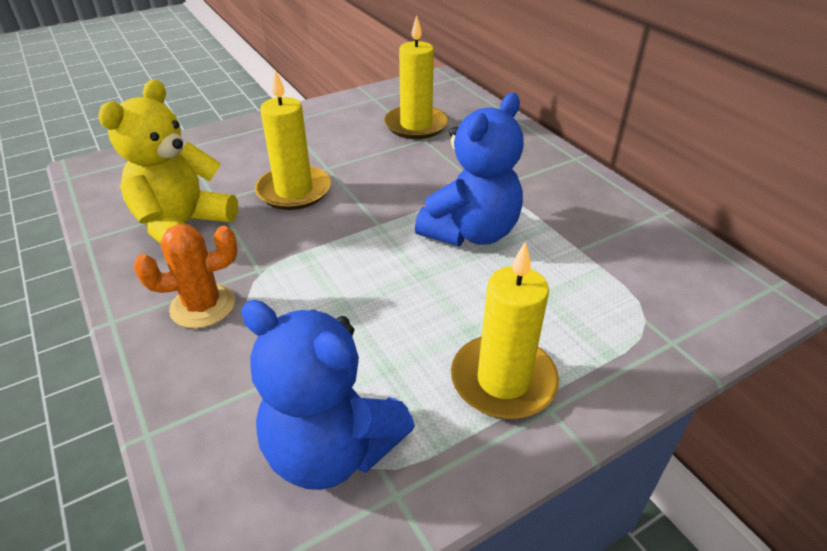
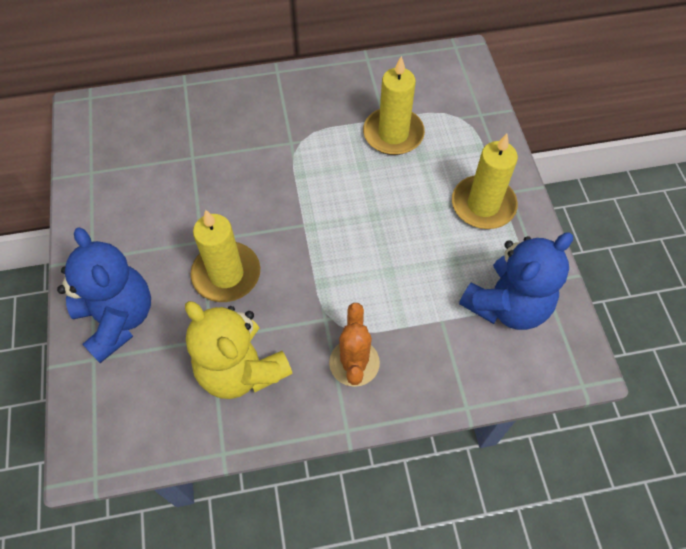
camera: 70 degrees left, 20 degrees up
yellow candle [384,15,448,139] -> yellow candle moved to [363,56,425,155]
blue teddy bear [415,93,524,246] -> blue teddy bear moved to [57,227,151,363]

